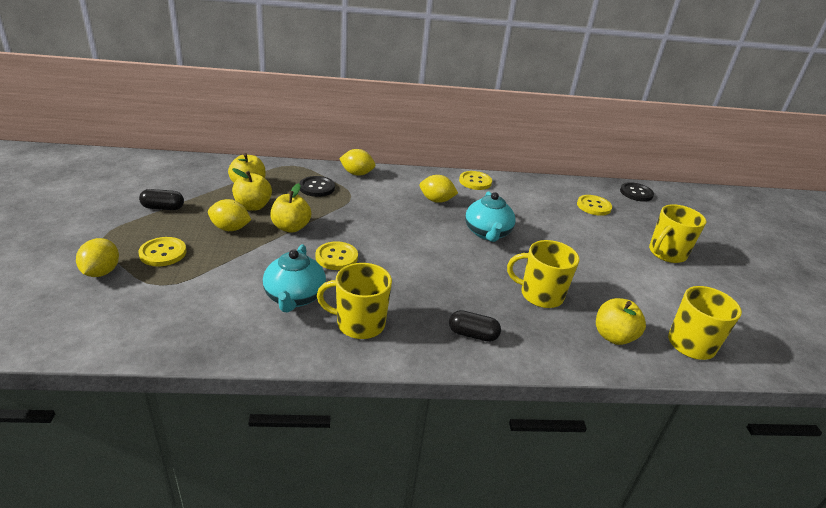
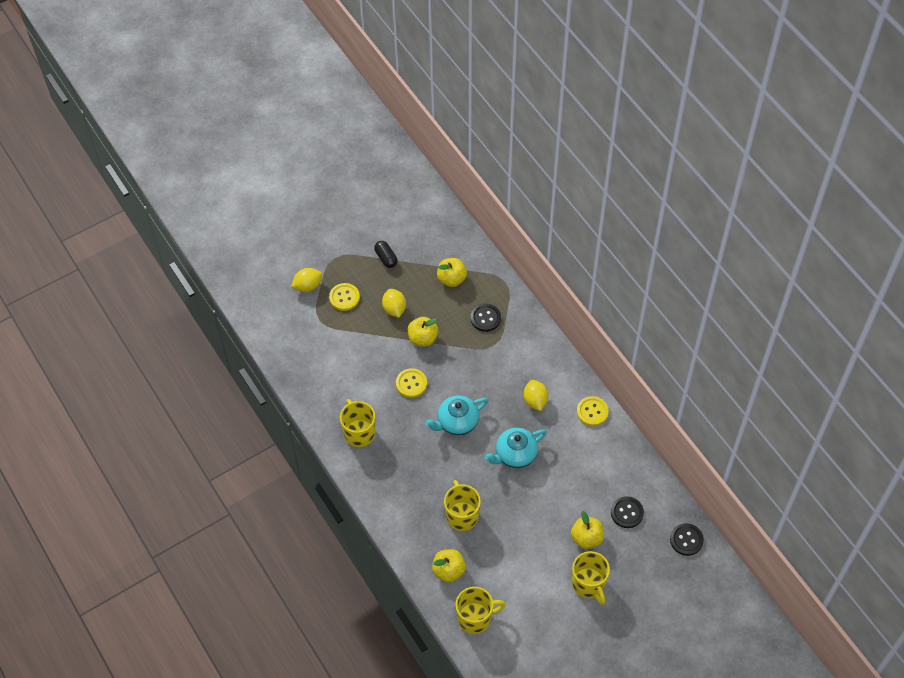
camera: 65 degrees right, 25 degrees up
yellow apple [232,168,272,211] -> yellow apple moved to [571,511,604,549]
turquoise teapot [263,244,326,313] -> turquoise teapot moved to [425,395,488,435]
yellow lemon [339,149,375,176] -> none
black capsule [449,310,501,342] -> none
yellow button [577,195,612,216] -> black button [611,496,644,528]
yellow mug [649,204,706,263] -> yellow mug turned 135 degrees counterclockwise [572,551,610,605]

